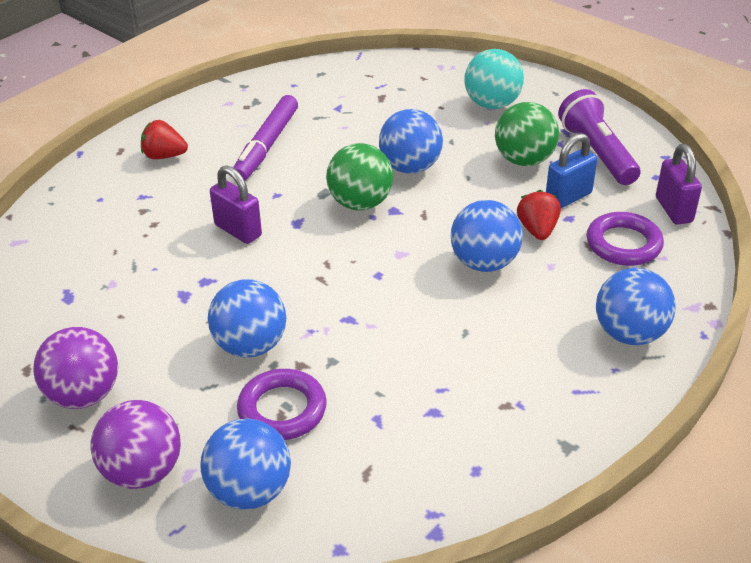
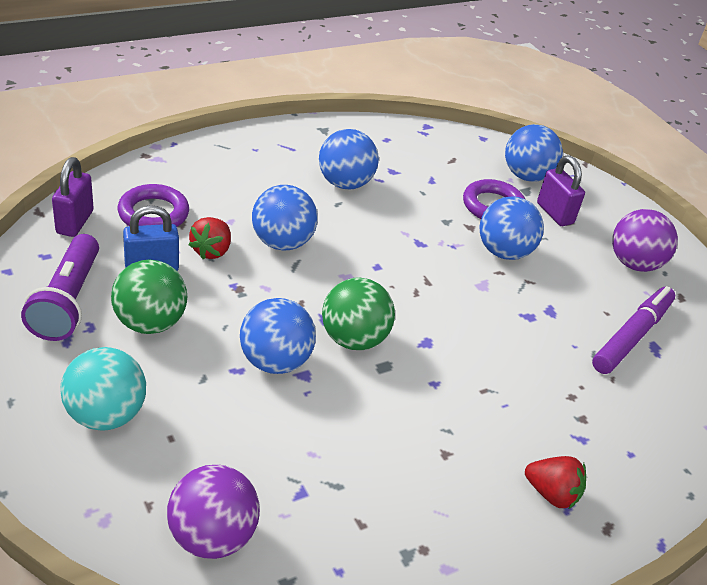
camera: 165 degrees left, 0 degrees up
purple ball [90,400,181,489] -> purple ball moved to [167,464,260,559]
purple padlock [210,165,262,244] -> purple padlock moved to [537,156,585,226]
purple marker [233,95,298,181] -> purple marker moved to [592,286,675,374]
blue ball [596,268,676,345] -> blue ball moved to [319,129,379,189]

